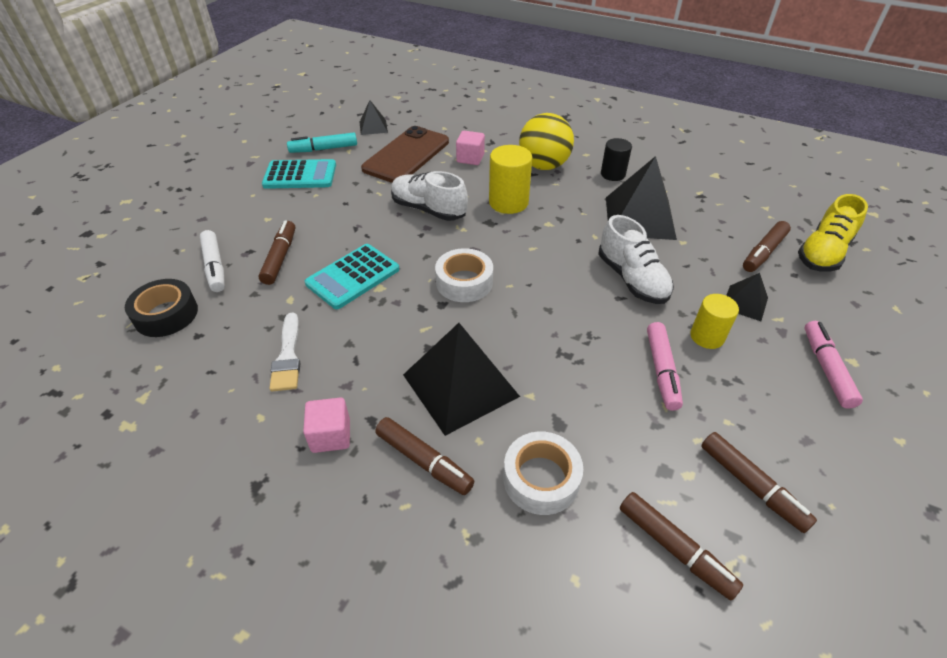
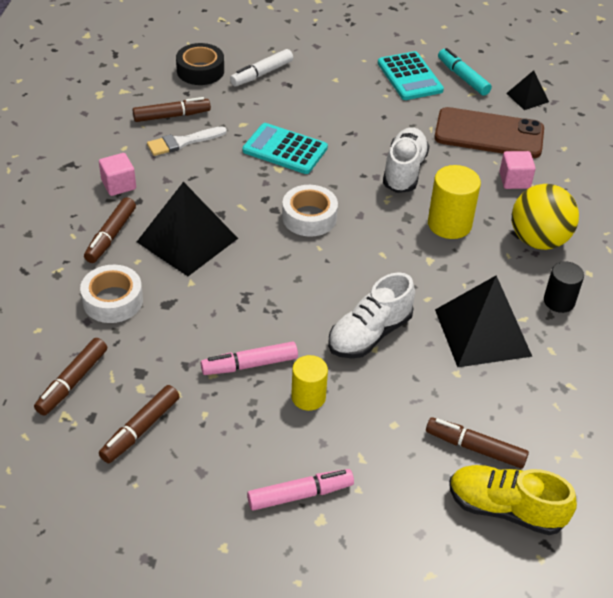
camera: 70 degrees right, 0 degrees up
brown marker [258,221,295,285] -> brown marker moved to [133,97,211,122]
black pyramid [726,273,768,321] -> none

